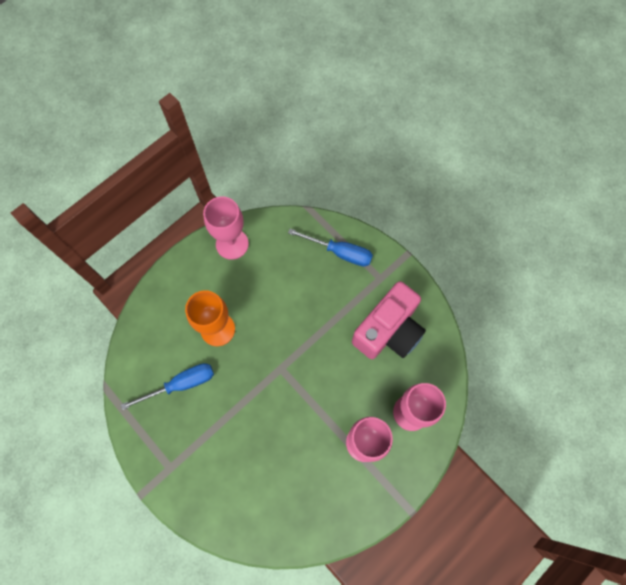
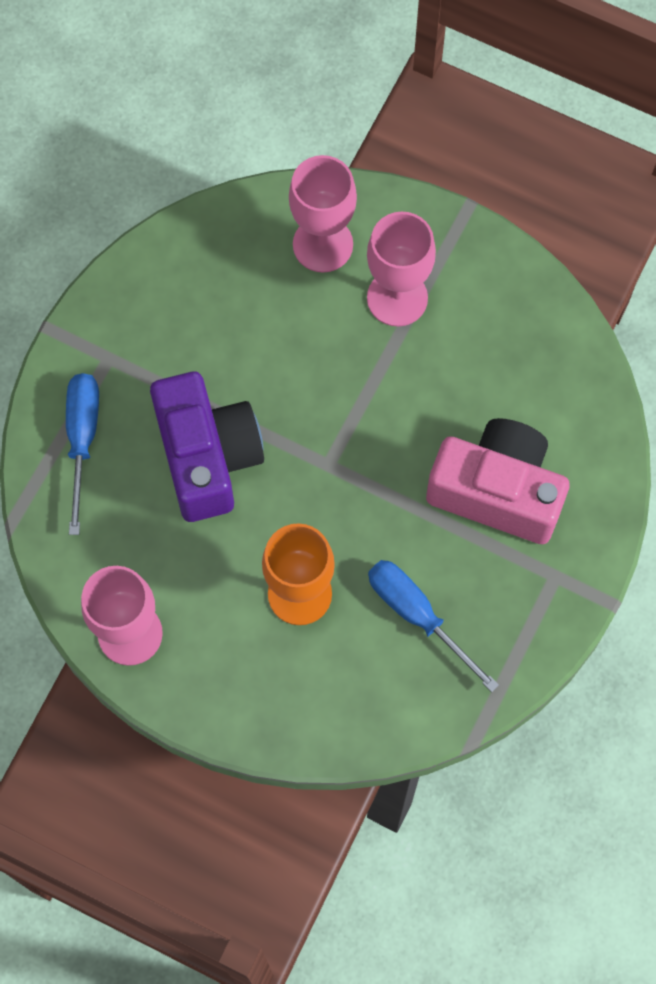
camera: 110 degrees left, 0 degrees up
pink camera [352,281,426,359] -> pink camera moved to [426,418,570,544]
none -> purple camera [150,372,264,522]

